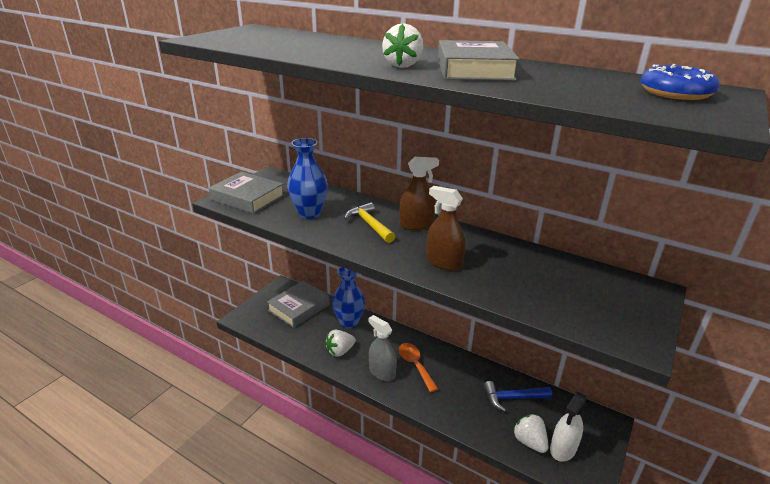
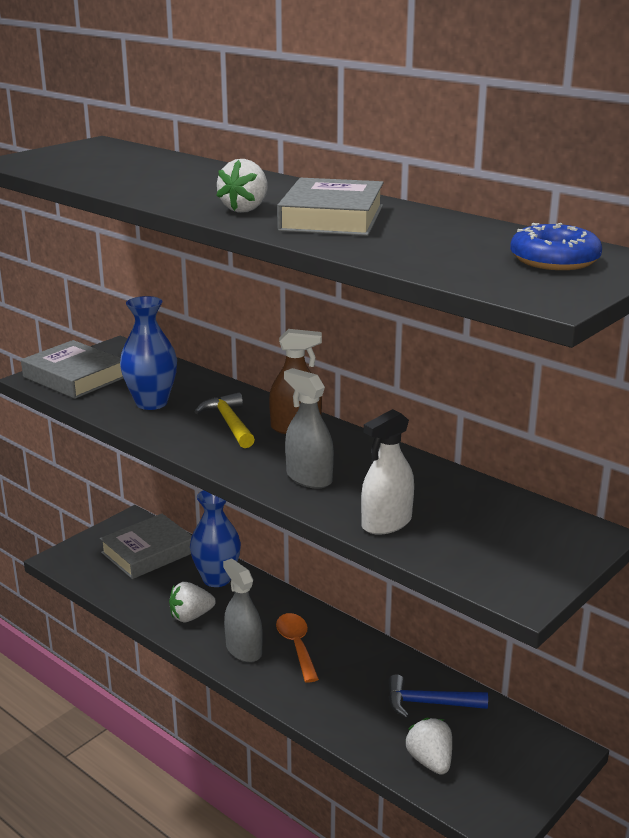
camera: 10 degrees right, 5 degrees down
brown spray bottle [426,186,465,270] -> grey spray bottle [284,368,334,488]
white spray bottle [550,392,587,462] -> white spray bottle moved to [361,409,414,535]

